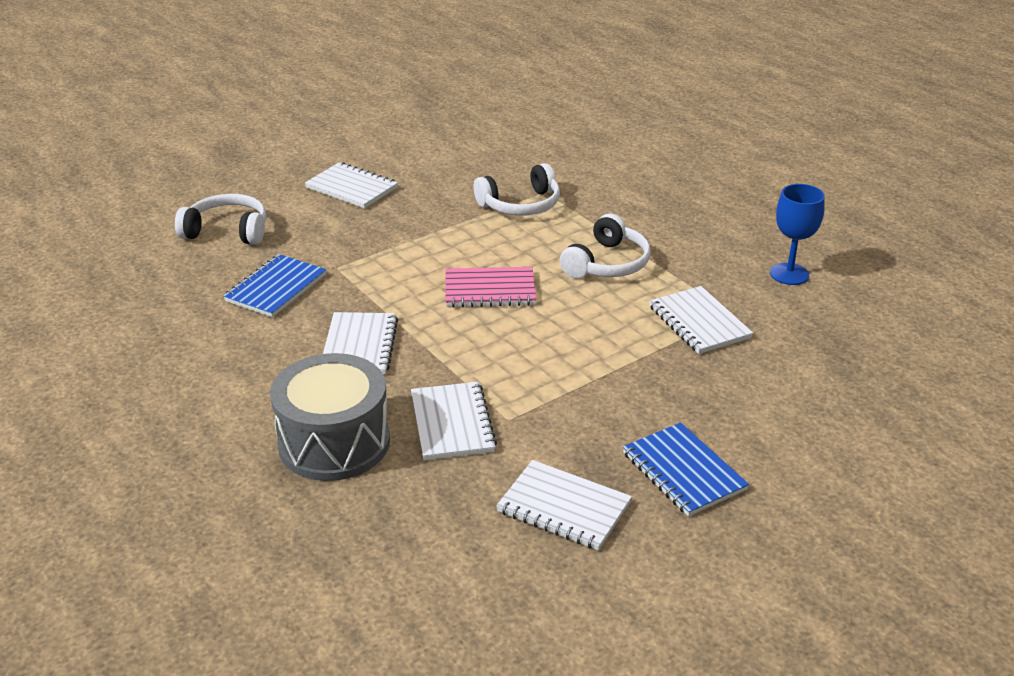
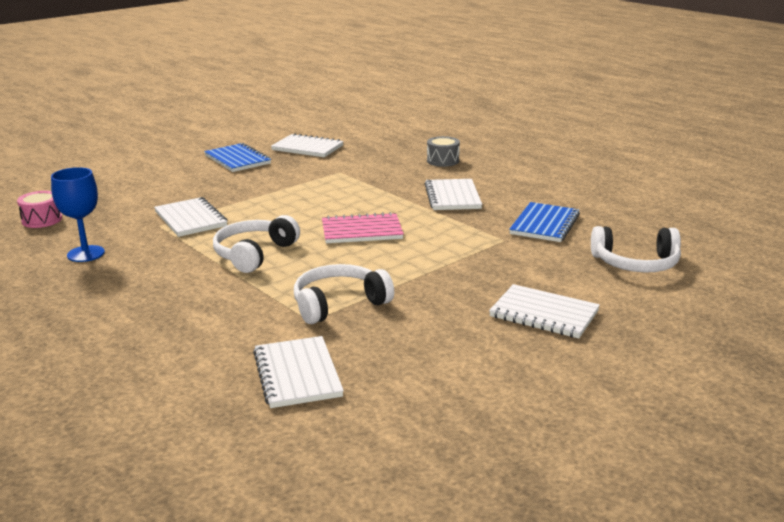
camera: 175 degrees right, 10 degrees down
grey drum [270,353,390,481] -> grey drum [427,136,460,167], size x0.49
white notebook [411,382,497,460] -> white notebook moved to [253,336,344,408]
none -> pink drum [17,191,62,228]

